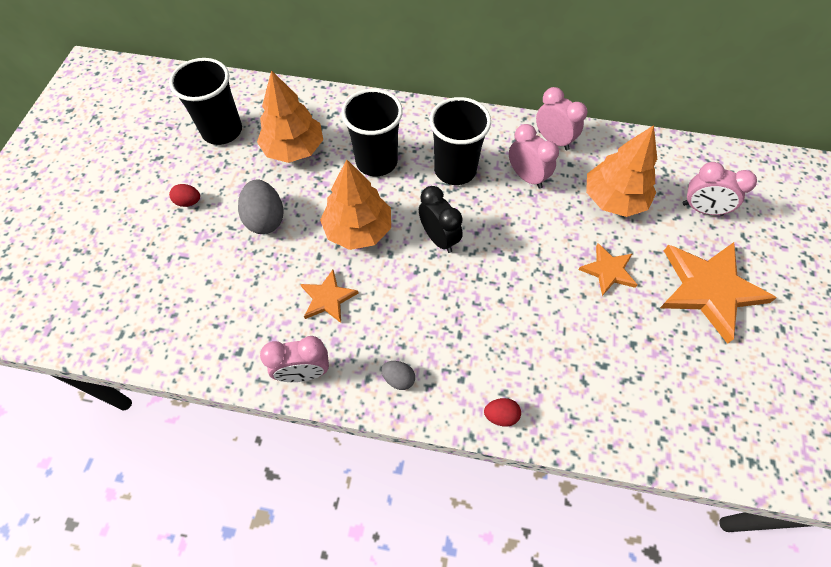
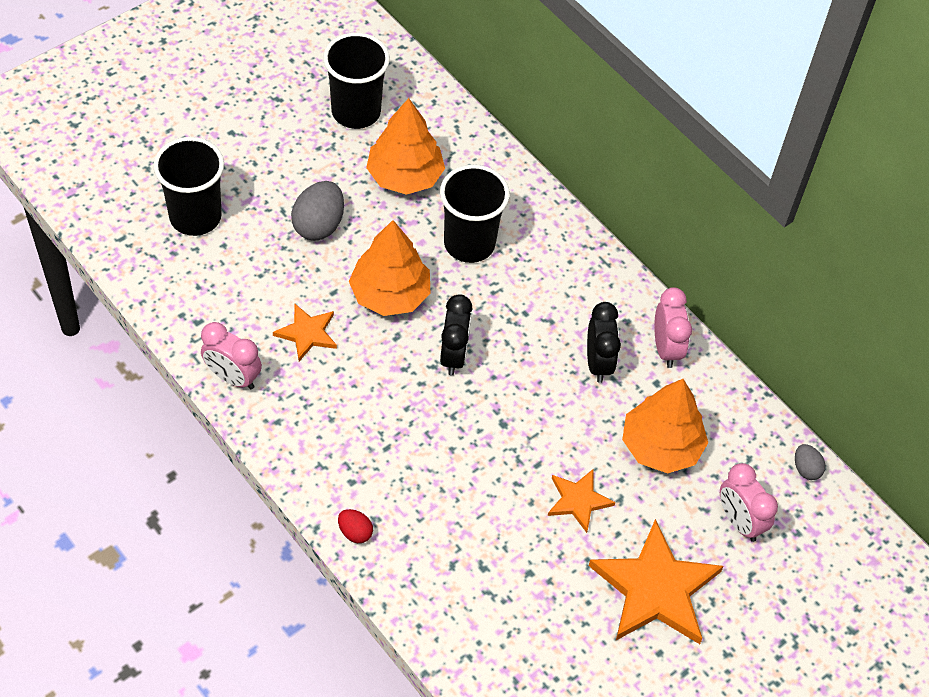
camera: 35 degrees right, 5 degrees down
red egg [169,184,200,207] -> none
grey egg [381,361,415,390] -> grey egg moved to [795,444,825,480]
black cup [429,97,491,185] -> black cup moved to [153,137,224,236]
pink clock [509,124,559,189] -> black clock [587,302,621,383]

